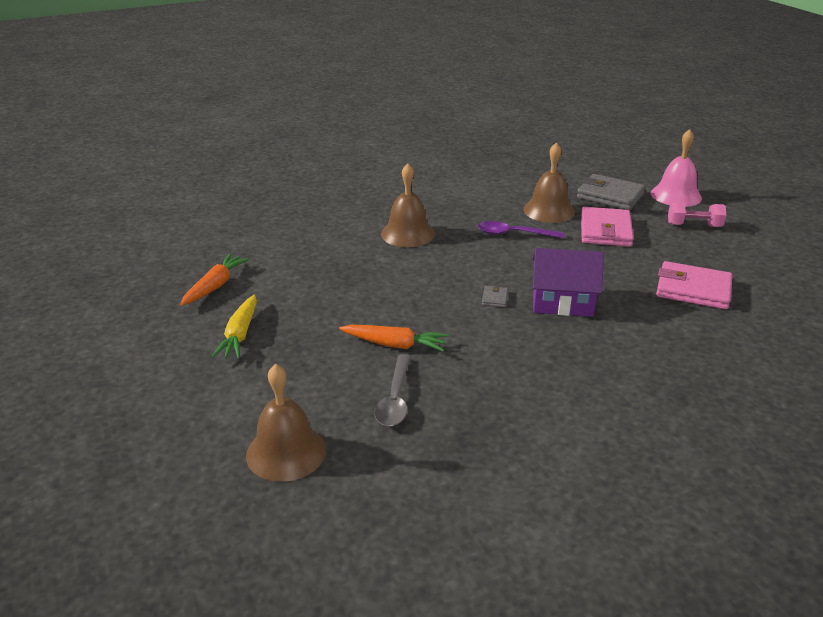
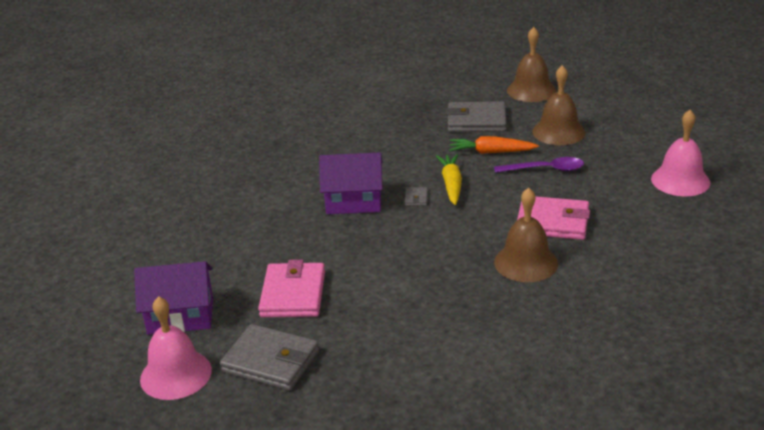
camera: 175 degrees right, 0 degrees up
orange carrot [180,254,250,306] -> pink bell [651,110,710,196]
yellow carrot [211,294,257,359] -> yellow carrot moved to [436,154,462,205]
grey spoon [374,354,411,426] -> grey wallet [446,101,507,132]
purple spoon [478,221,565,238] -> purple spoon moved to [494,157,584,173]
brown bell [523,142,575,223] -> brown bell moved to [532,65,586,145]
pink wallet [656,261,732,309] -> pink wallet moved to [517,196,590,240]
pink dumbbell [668,202,726,227] -> purple house [134,261,213,335]

